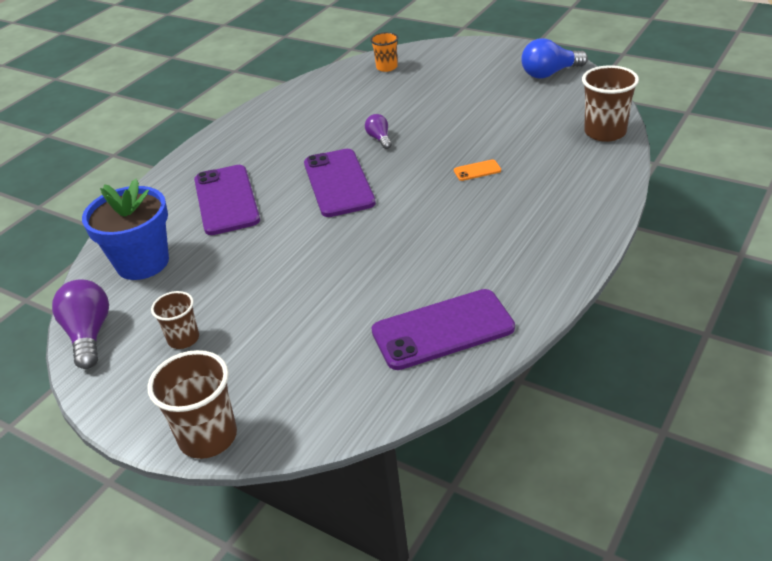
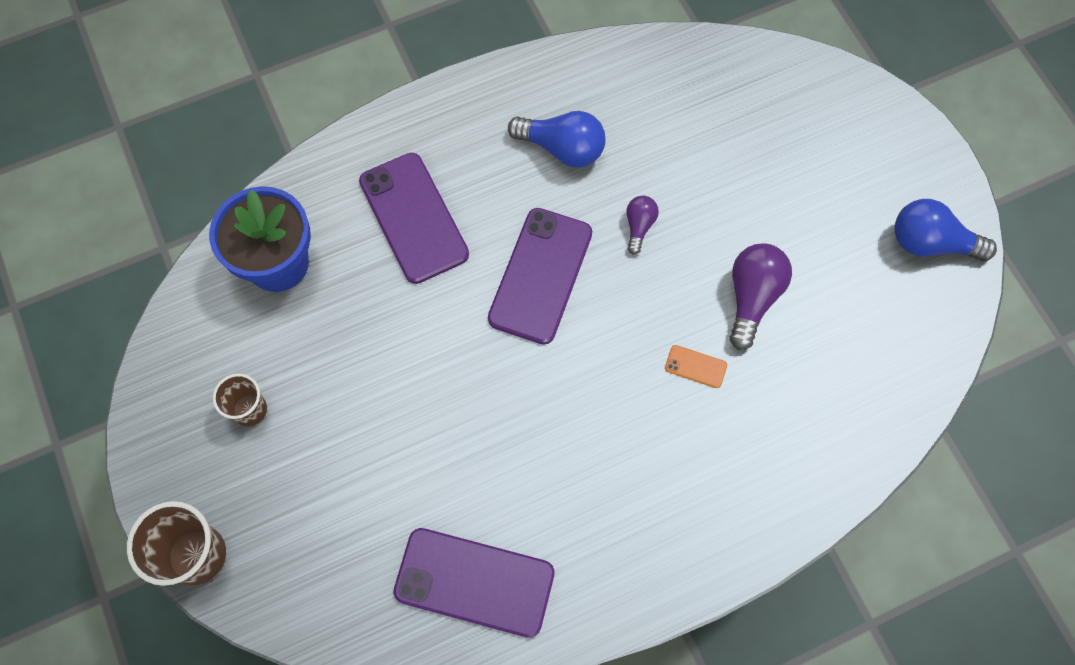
camera: 30 degrees right, 30 degrees up
purple light bulb [52,279,109,369] -> purple light bulb moved to [730,243,792,350]
purple phone [194,165,260,235] -> purple phone turned 45 degrees counterclockwise [359,153,469,284]
orange cup [370,32,398,72] -> none
brown cup [582,65,639,142] -> none
none -> blue light bulb [508,111,606,168]

